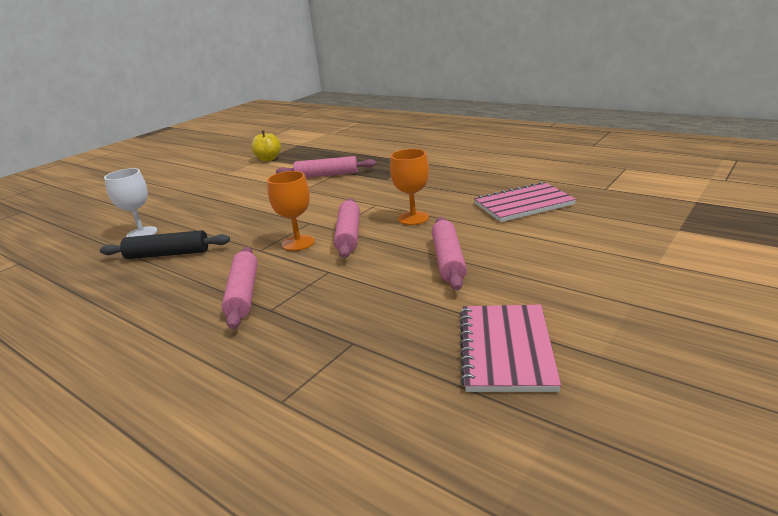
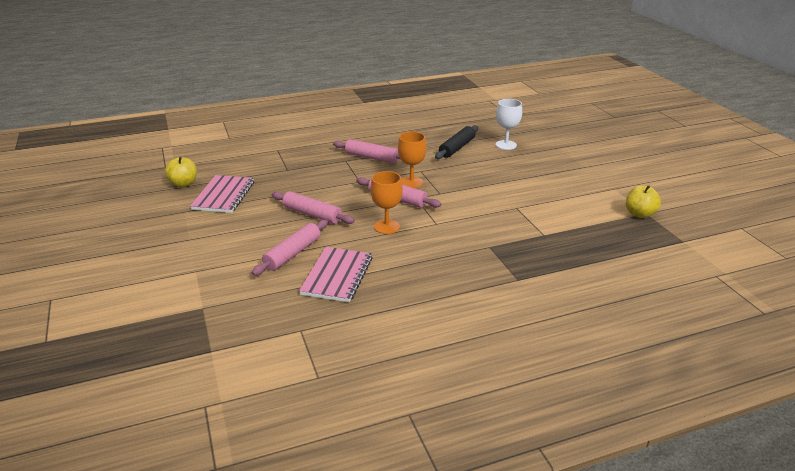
camera: 120 degrees right, 5 degrees up
pink rolling pin [276,156,376,178] -> pink rolling pin moved to [252,220,328,276]
pink notebook [460,305,561,392] -> pink notebook turned 60 degrees clockwise [190,175,254,213]
none -> yellow apple [165,157,197,187]

